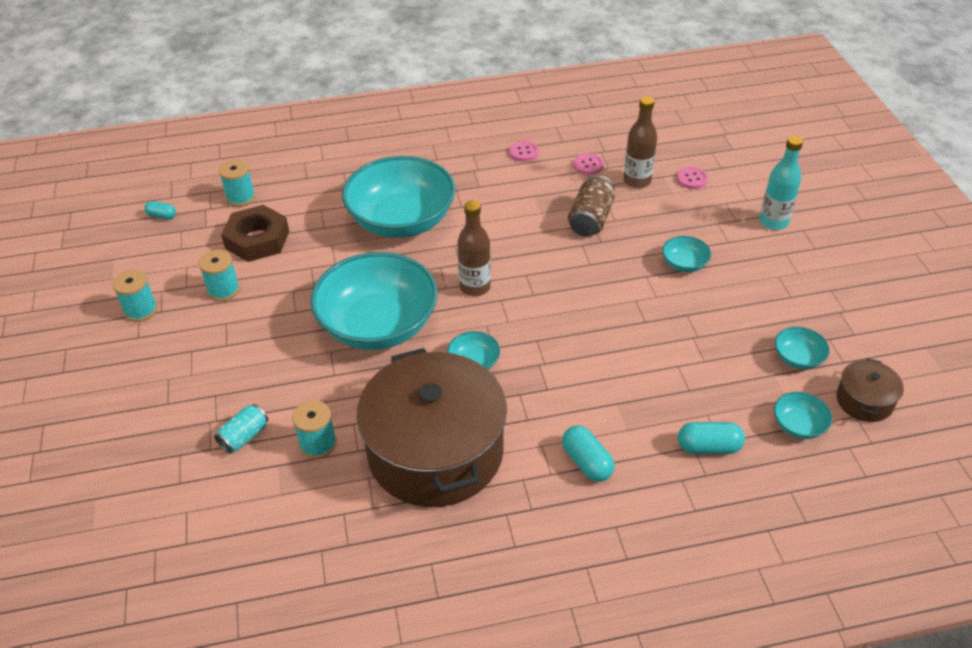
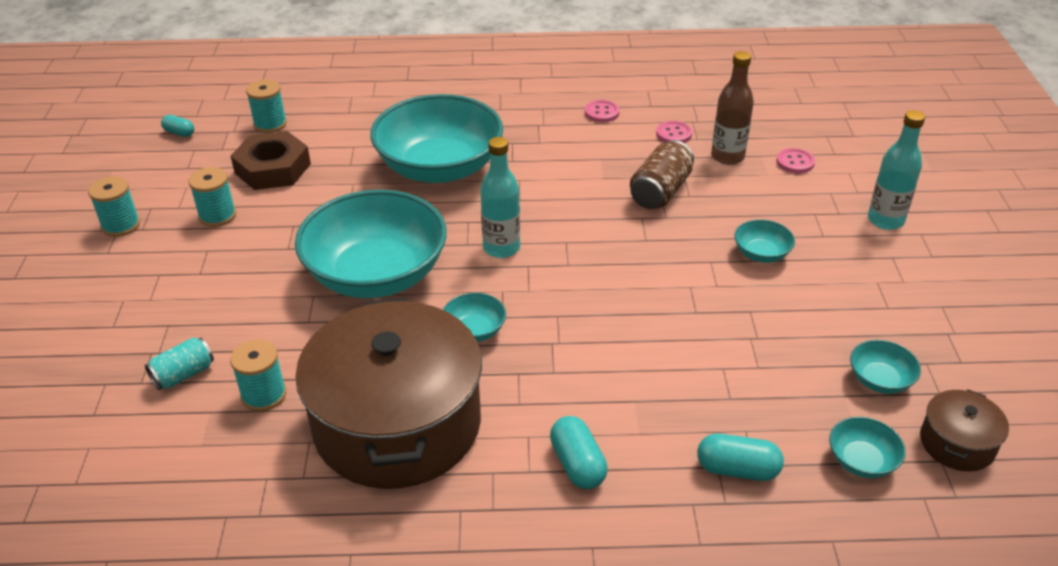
camera: 10 degrees right, 5 degrees down
brown bottle [457,200,491,296] -> turquoise bottle [480,137,520,258]

